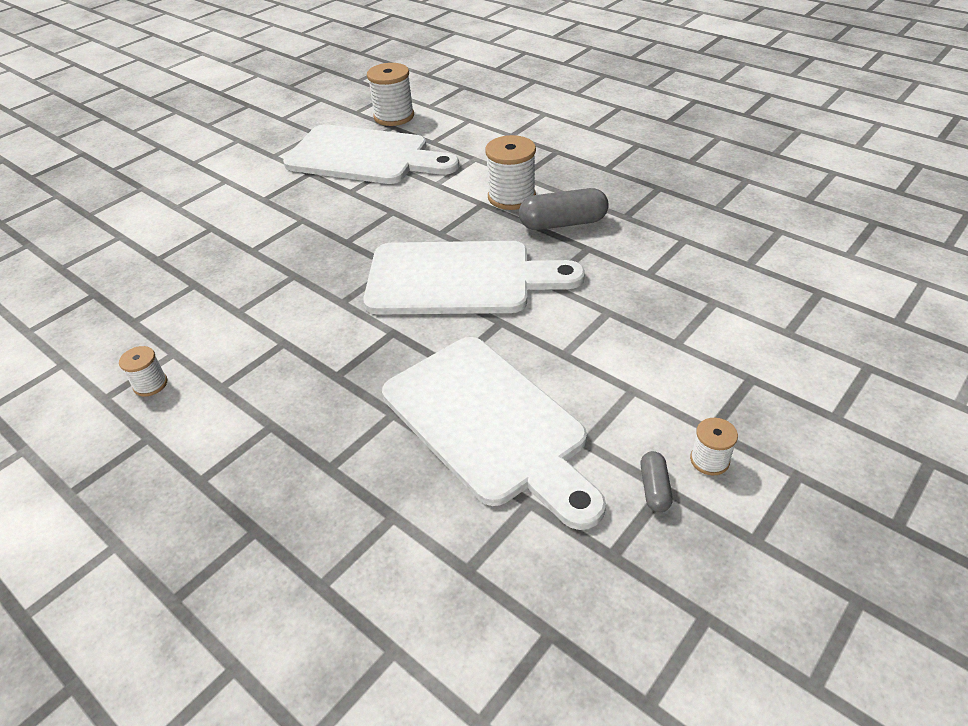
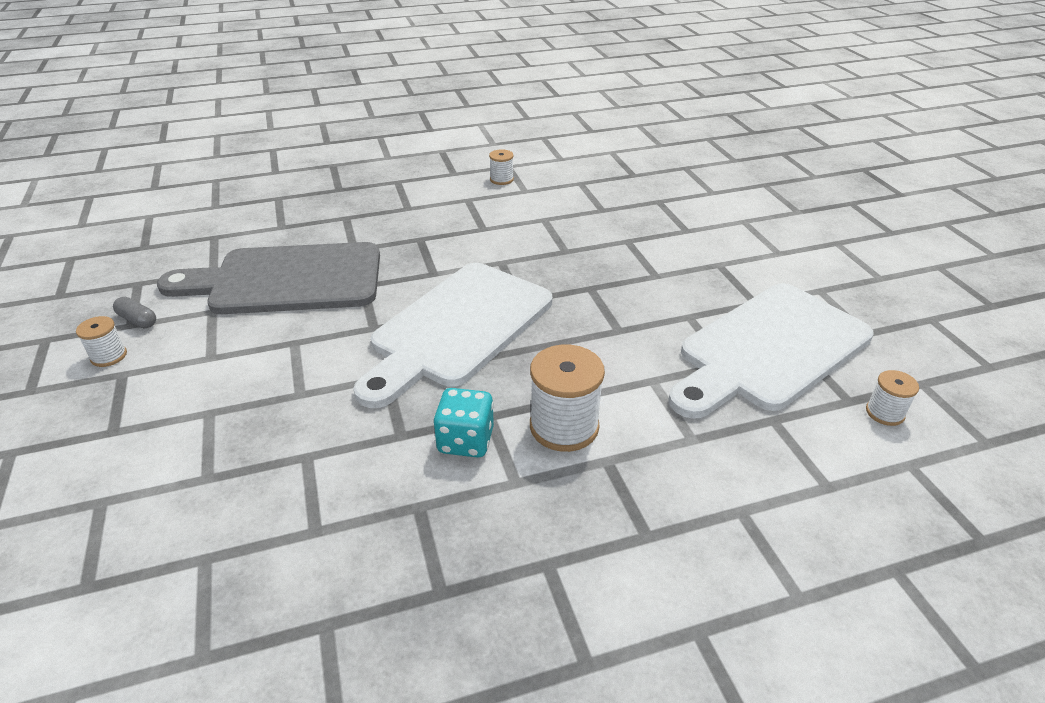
camera: 120 degrees right, 5 degrees down
white spool [367,63,414,126] -> white spool [866,370,919,426], size x0.54
white cutting board [382,337,606,530] -> grey cutting board [157,242,380,314]
grey capsule [519,188,609,230] -> turquoise dice [433,388,494,458]

